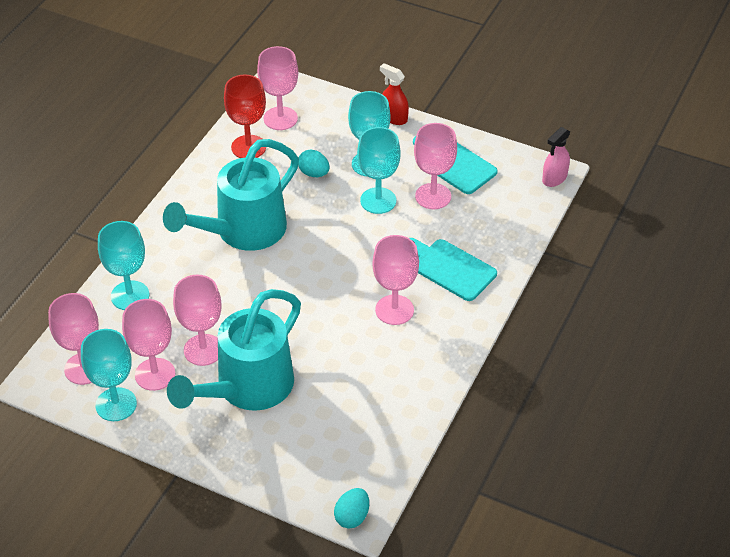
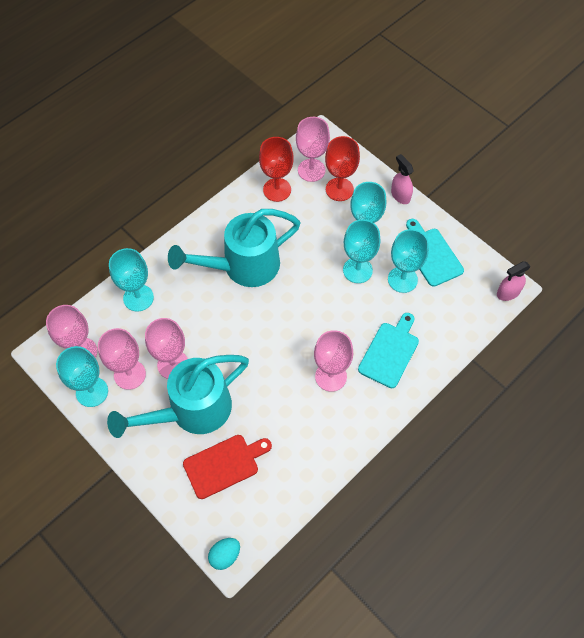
camera: 20 degrees right, 15 degrees up
turquoise egg [298,149,330,177] -> none
red spray bottle [380,63,409,125] -> pink spray bottle [391,154,414,204]
turquoise cutting board [409,238,497,301] -> turquoise cutting board turned 60 degrees clockwise [358,313,419,388]
pink goblet [414,123,457,209] -> turquoise goblet [388,229,429,293]
none -> red cutting board [183,435,272,499]
none -> red goblet [325,136,360,201]

